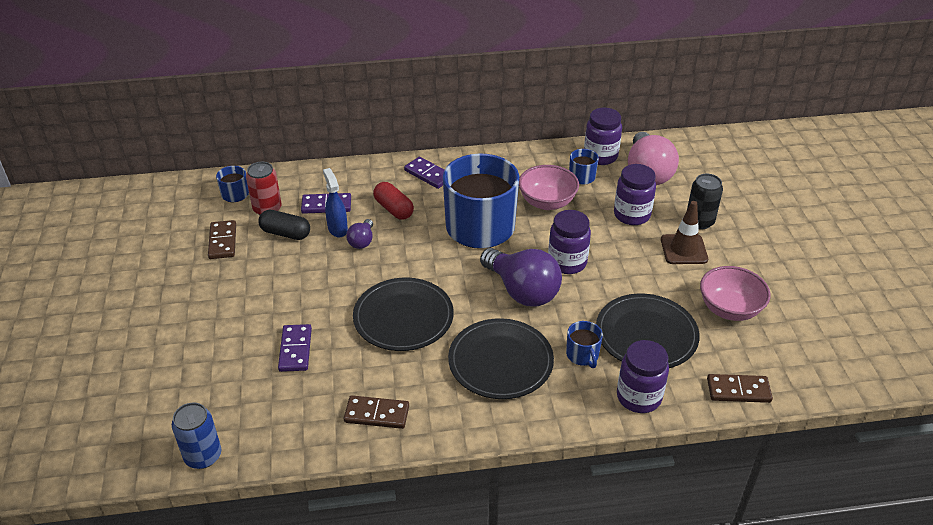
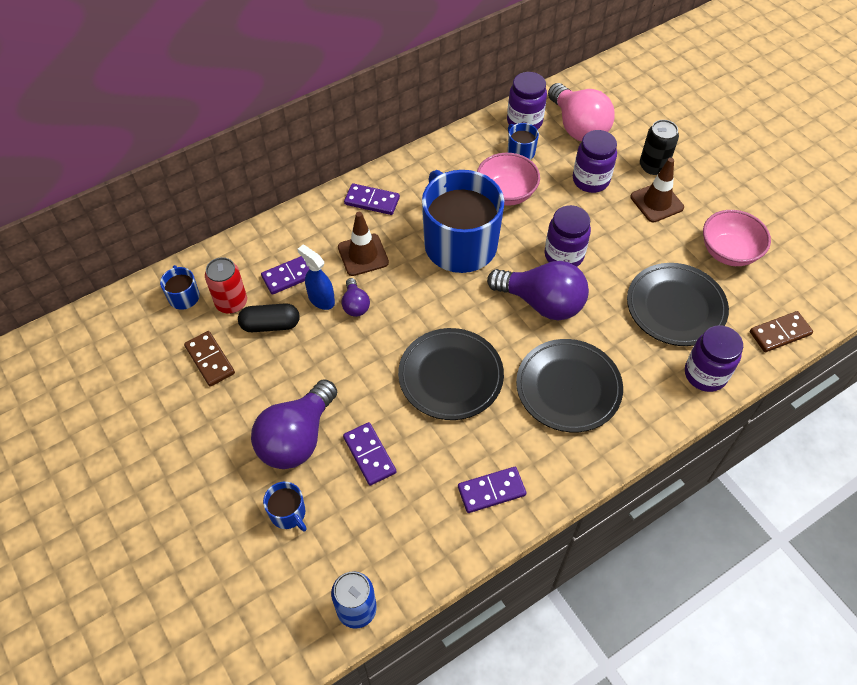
camera: 25 degrees left, 15 degrees up
brown domino [344,395,409,429] -> purple domino [458,467,526,513]
red capsule [373,182,414,220] -> brown traffic cone [338,212,389,276]
blue mug [566,321,603,368] -> blue mug moved to [263,482,307,531]
none -> purple light bulb [251,379,337,469]

